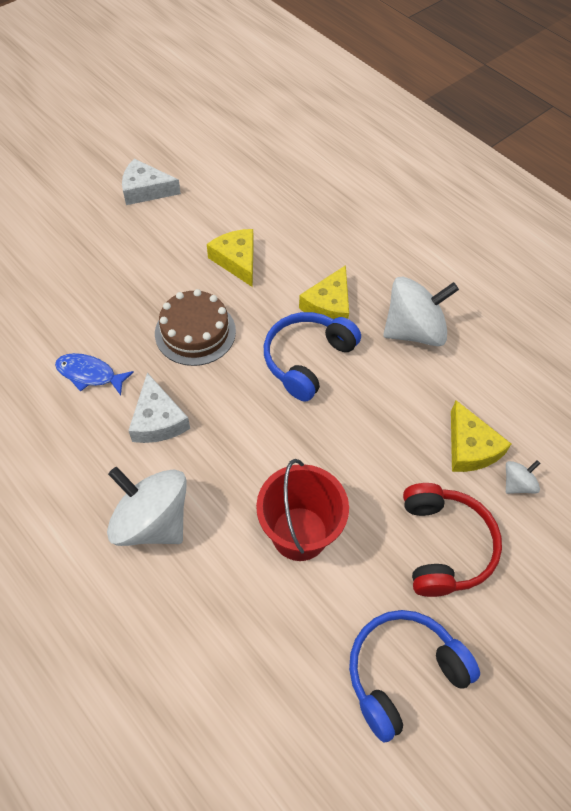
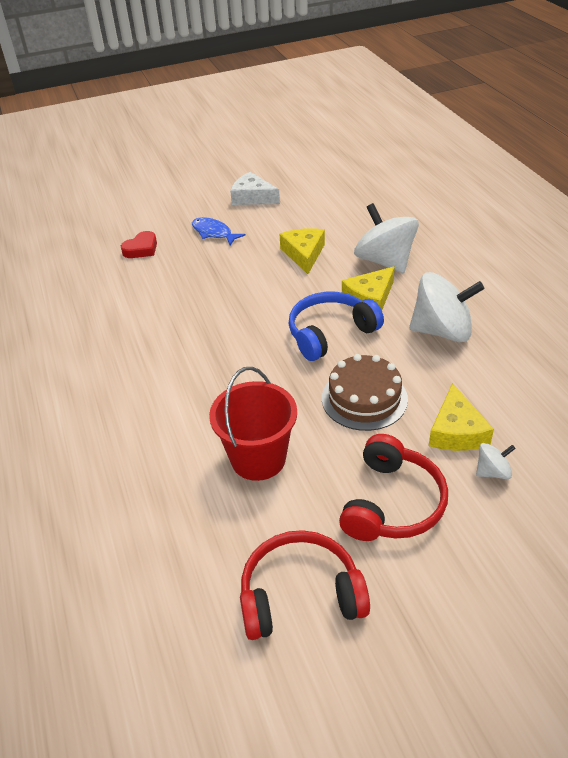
camera: 25 degrees right, 15 degrees down
blue fish [55,353,134,395] -> blue fish moved to [192,217,245,245]
white spinning top [107,467,187,546] -> white spinning top moved to [354,203,419,273]
white cheese [128,373,190,443] -> none
brown cake [155,289,236,366] -> brown cake moved to [322,354,408,431]
blue headphones [349,610,480,743] -> red headphones [240,530,370,640]
none -> red heart [121,231,157,258]

